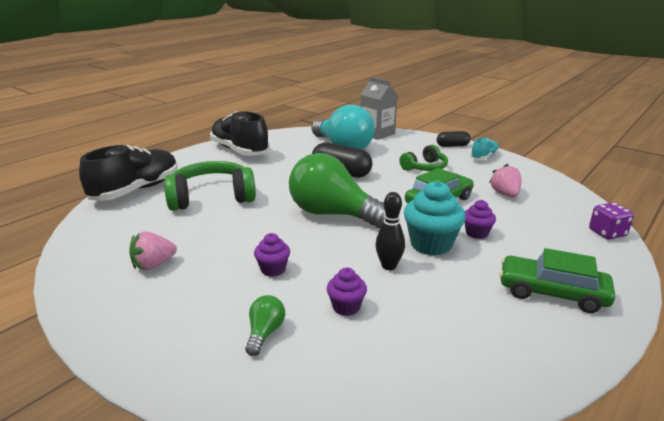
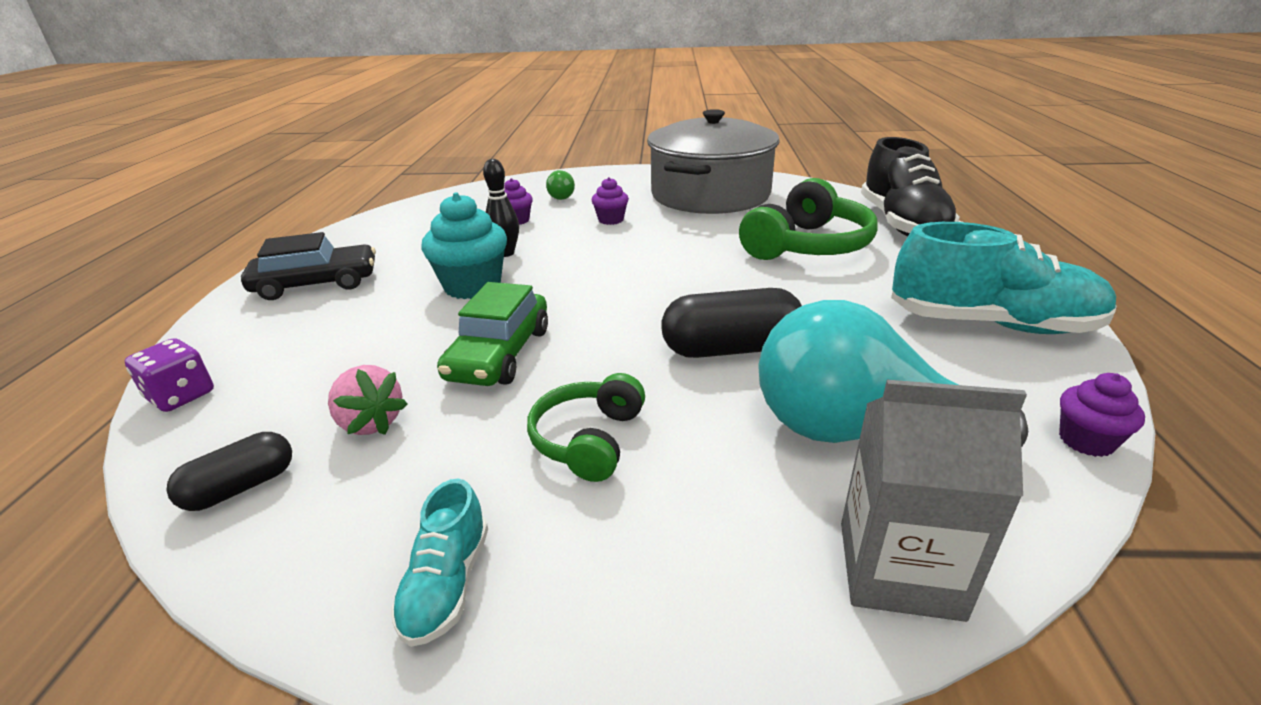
camera: 145 degrees right, 5 degrees up
pink strawberry [129,232,177,270] -> grey pot [647,109,779,214]
black shoe [210,111,270,156] -> turquoise shoe [891,222,1117,334]
green light bulb [289,153,386,228] -> none
black capsule [437,131,471,147] -> black capsule moved to [166,432,292,511]
purple cupcake [464,200,496,239] -> purple cupcake moved to [1059,373,1145,457]
green car [499,248,615,313] -> black car [241,232,376,300]

